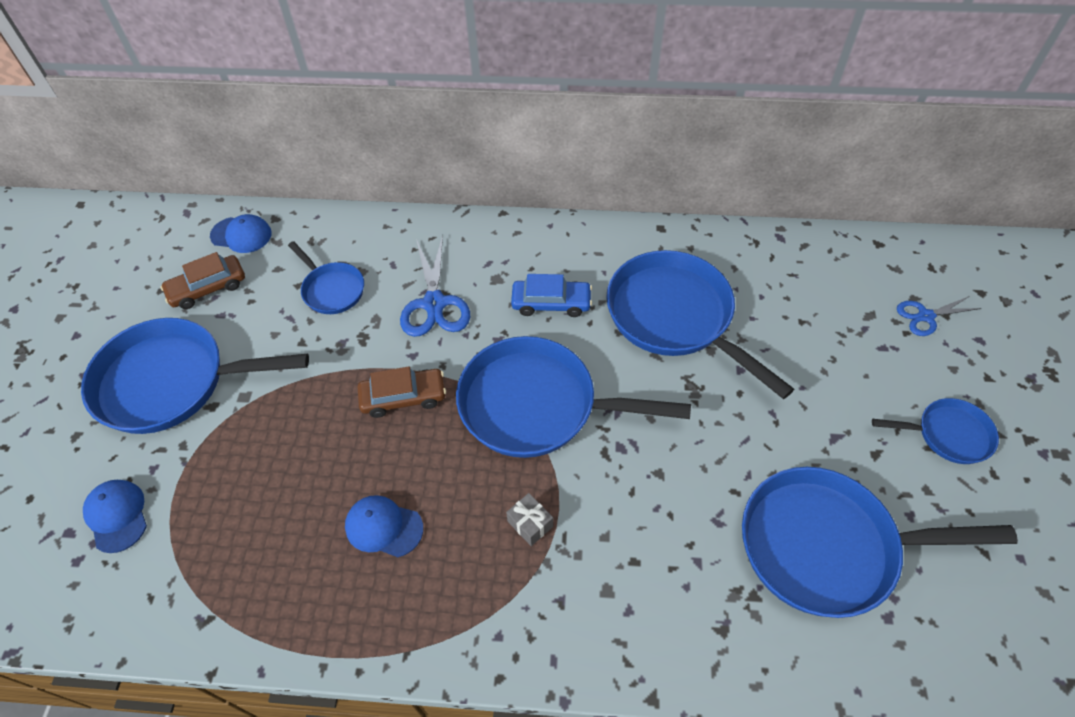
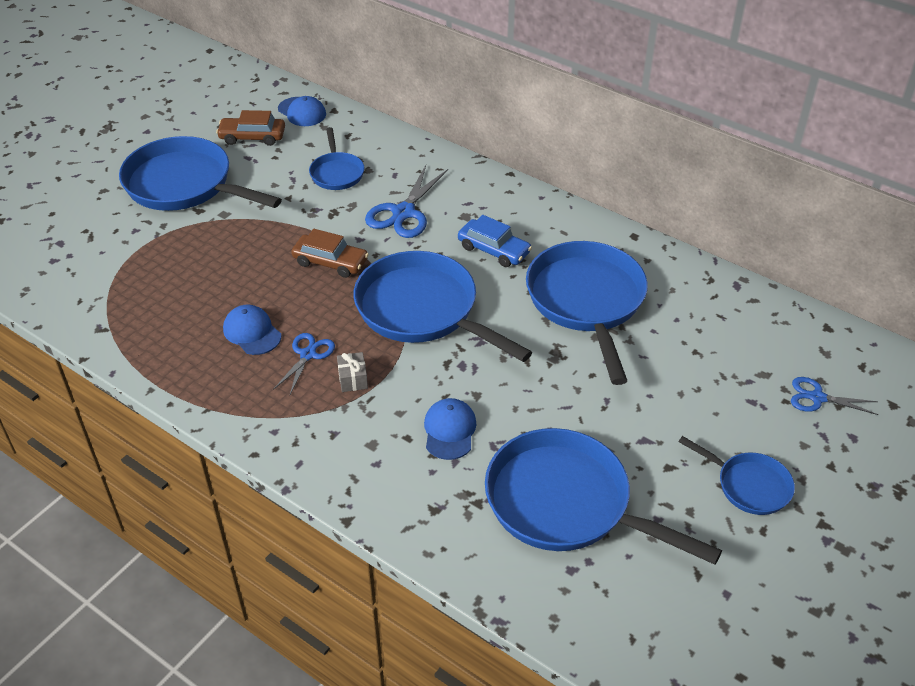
camera: 30 degrees right, 10 degrees down
blue cap [83,480,147,553] -> blue cap moved to [424,398,476,460]
none -> blue scissors [273,333,335,394]

